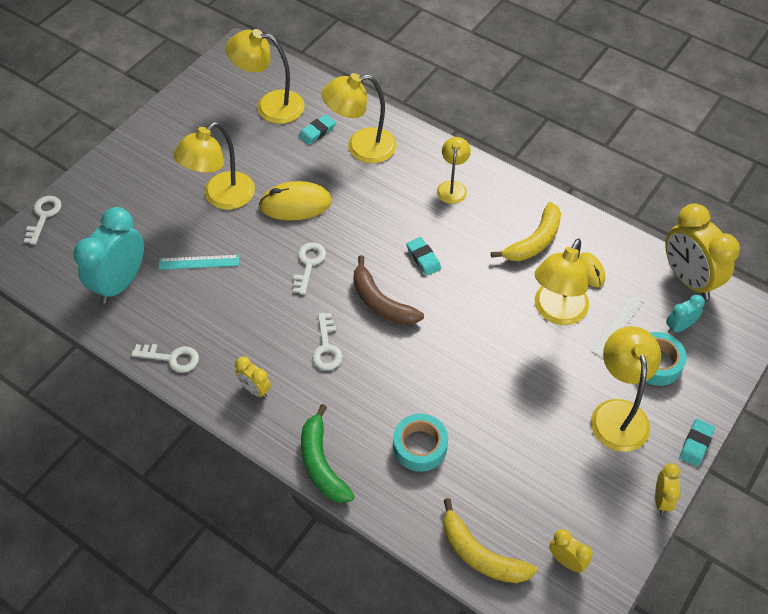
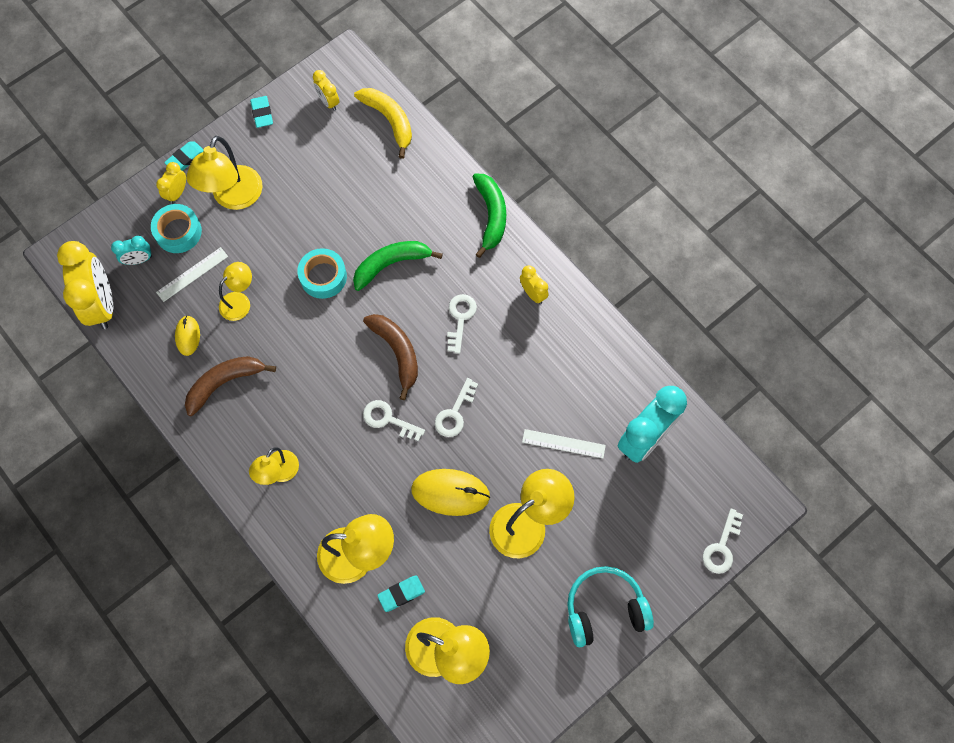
camera: 165 degrees left, 15 degrees up
white key [131,344,199,373] -> white key moved to [363,400,425,441]
turquoise ruler [159,255,239,270] -> white ruler [522,429,606,458]
turquoise tape [393,414,448,472] -> turquoise tape moved to [297,248,347,299]
turquoise eraser [406,237,441,276] -> turquoise eraser moved to [250,96,273,128]
yellow banana [491,202,561,261] -> brown banana [185,356,276,416]
yellow lamp [535,238,589,325] -> yellow lamp [219,262,252,321], size x0.60
yellow clock [655,463,680,514] -> yellow clock moved to [156,162,186,204]
none -> green banana [353,241,443,291]
none -> turquoise headphones [567,566,654,647]

